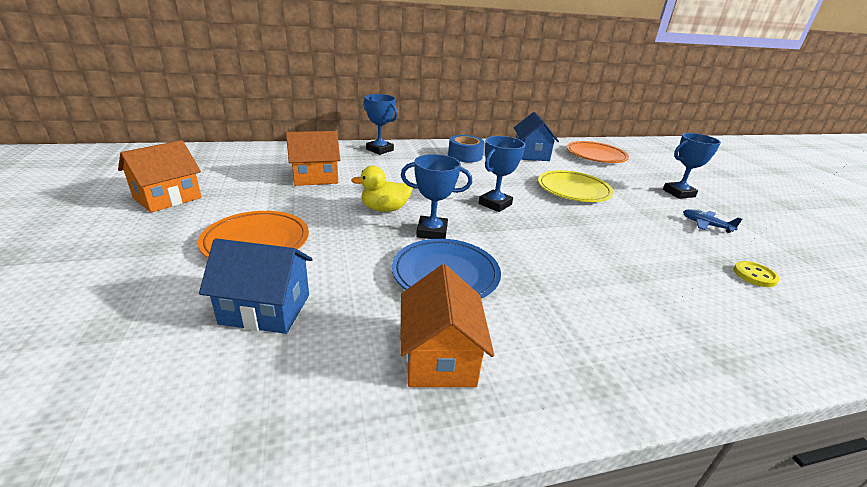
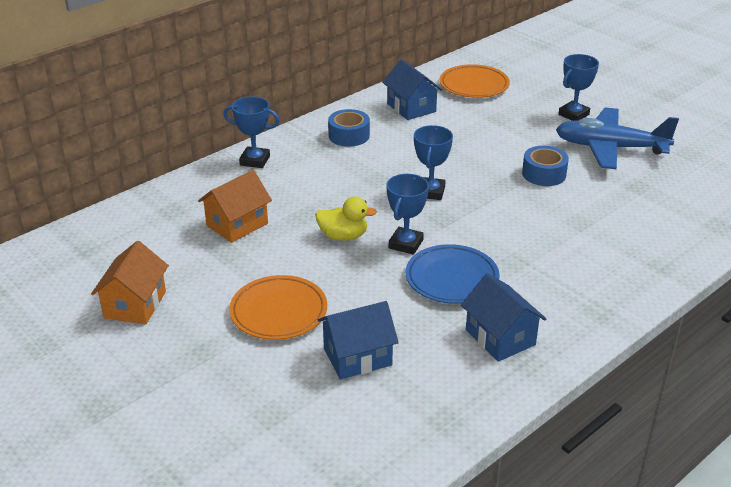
camera: 25 degrees left, 5 degrees up
yellow duck [351,166,413,212] -> yellow duck turned 135 degrees counterclockwise [315,197,377,241]
orange house [400,264,494,387] -> blue house [461,273,546,362]
blue trophy [401,154,472,239] -> blue trophy turned 45 degrees counterclockwise [386,174,429,255]
yellow plate [538,170,614,202] -> none
blue plane [683,209,742,233] -> blue plane [556,108,679,169], size x2.47
yellow button [733,261,779,287] -> none
none -> blue tape [522,146,569,186]

